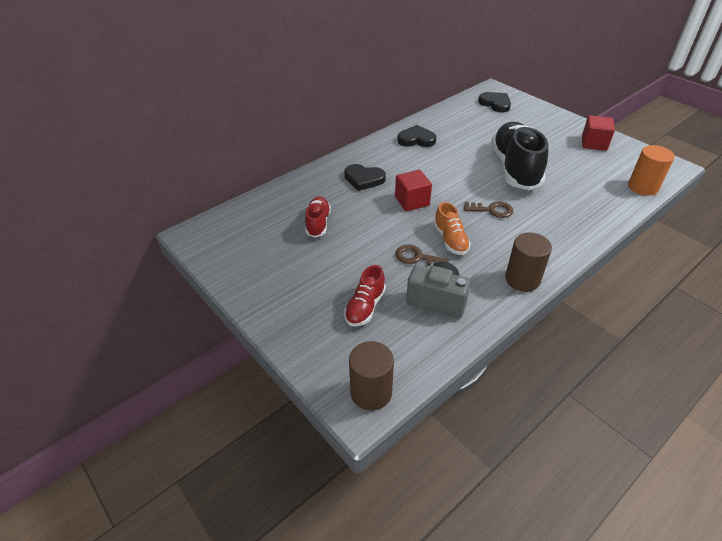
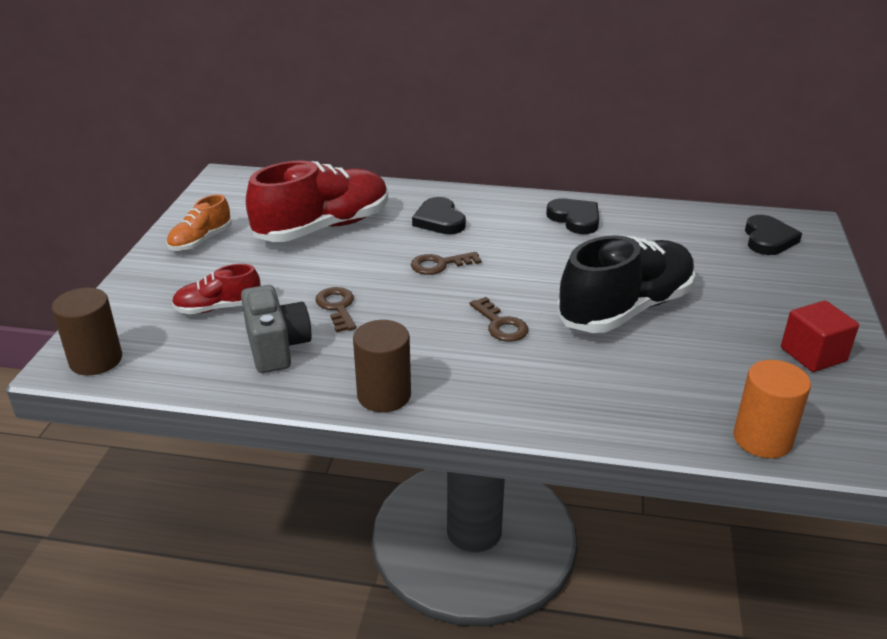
camera: 50 degrees right, 10 degrees down
red shoe [305,196,331,238] -> red shoe [246,160,388,242], size x2.00
red cube [395,170,432,211] -> brown key [411,252,482,275]
orange shoe [434,202,471,255] -> orange shoe moved to [166,194,232,251]

